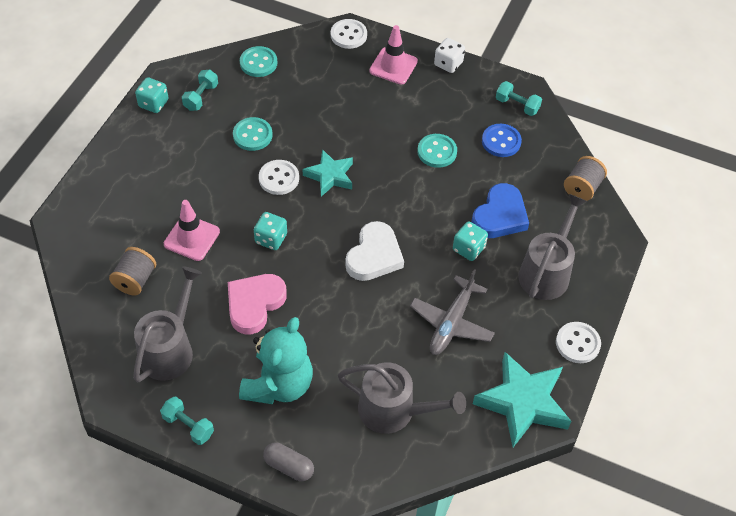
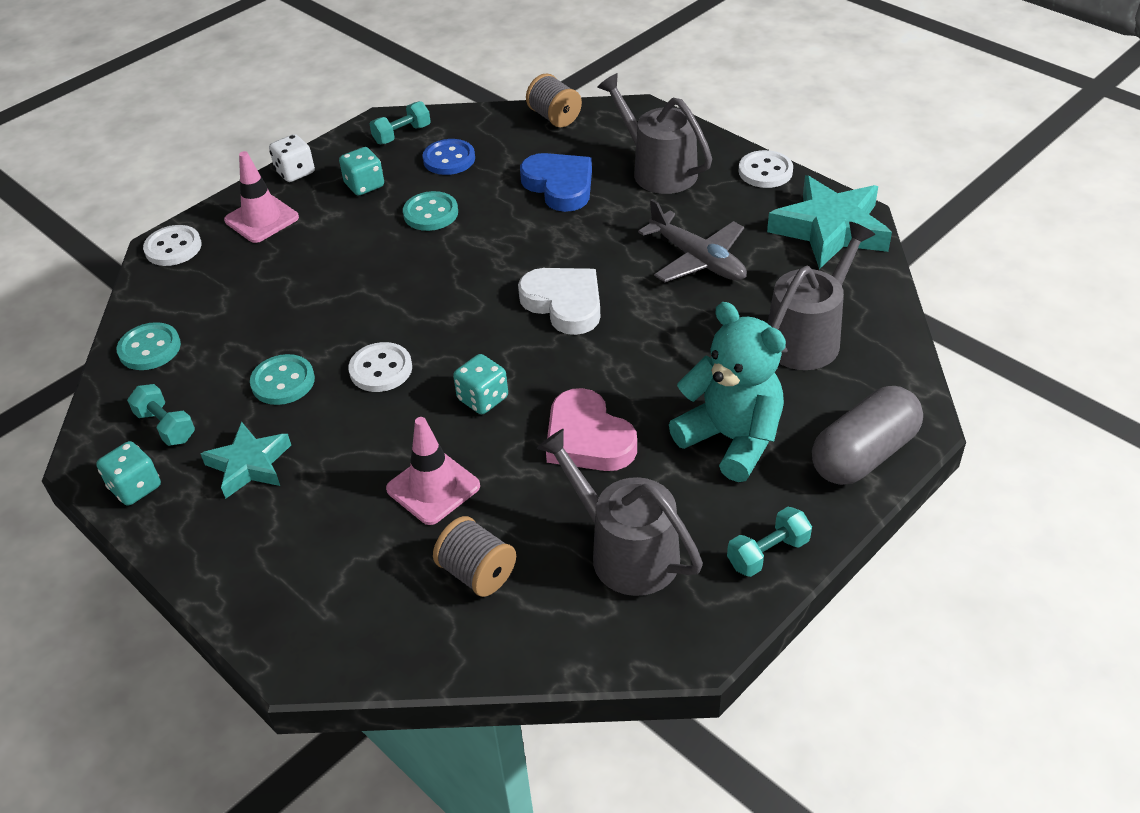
camera: 65 degrees left, 10 degrees down
grey capsule [263,443,314,481] -> grey capsule [812,386,923,485], size x1.71
turquoise star [303,149,353,197] -> turquoise star moved to [200,422,291,499]
turquoise dice [453,221,488,261] -> turquoise dice moved to [339,147,384,195]

